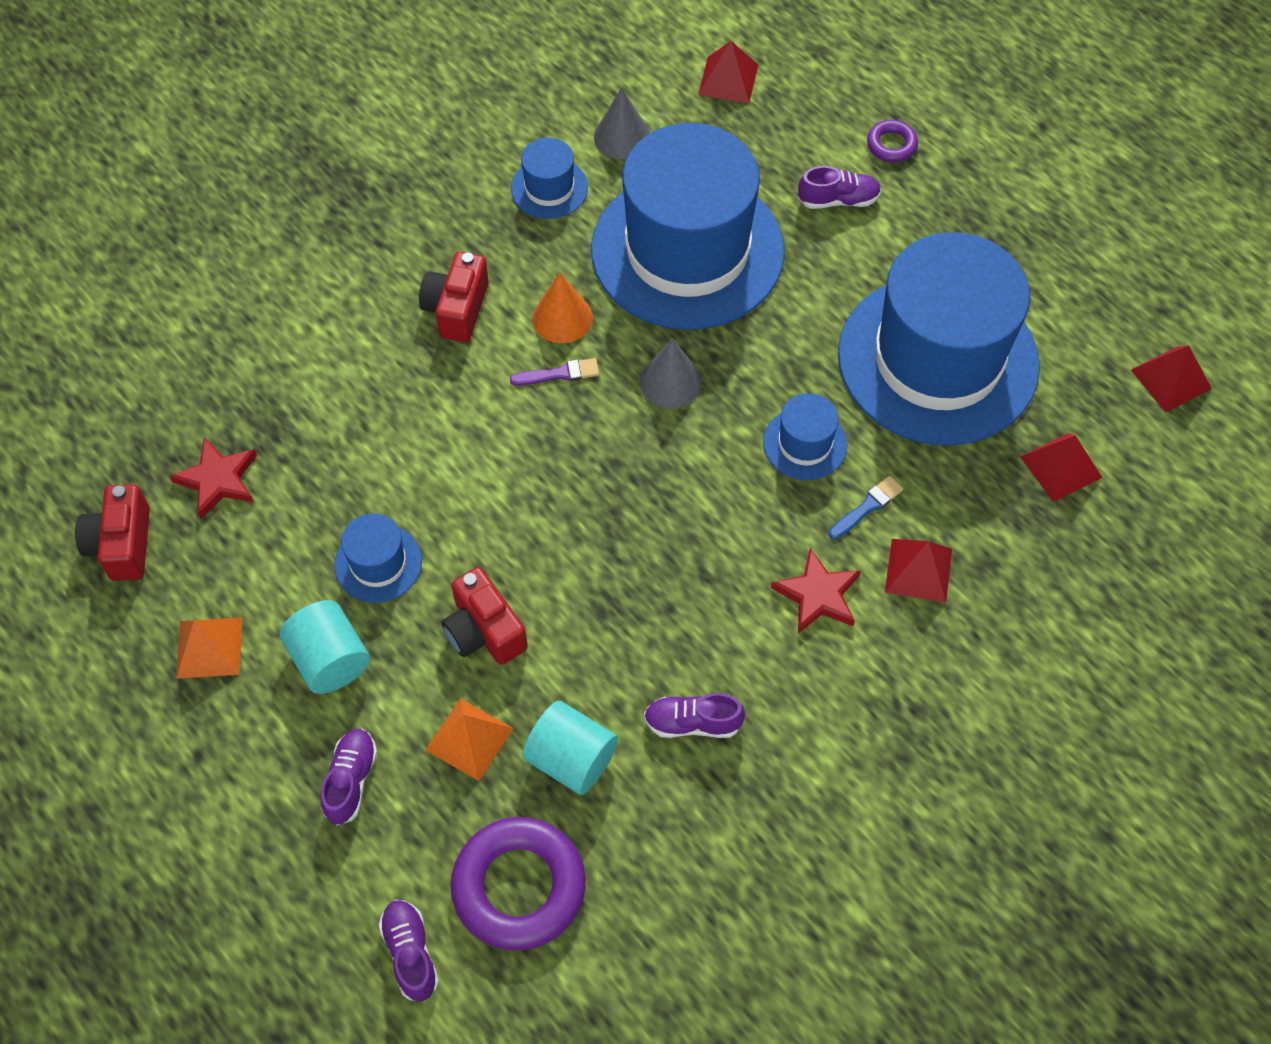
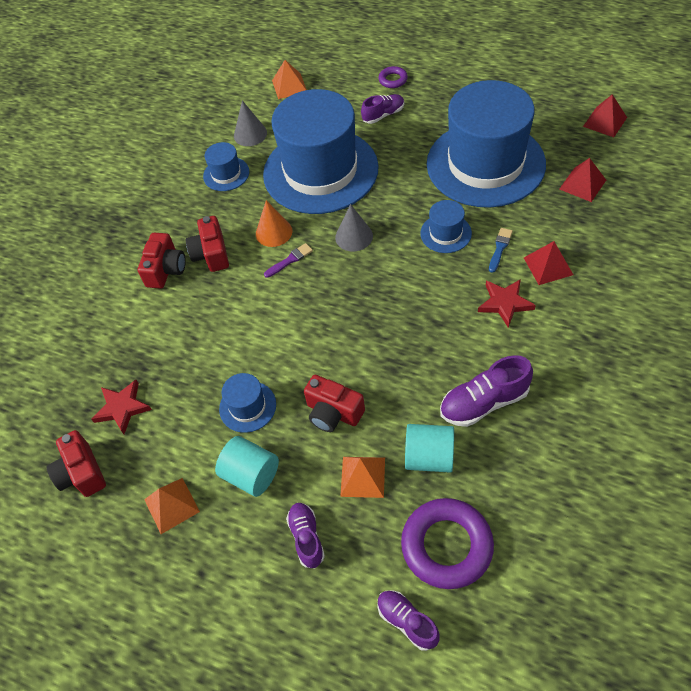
camera: 20 degrees left, 5 degrees down
purple shoe [644,693,745,738] -> purple shoe [440,355,533,427], size x1.53
red pyramid [698,41,758,103] -> orange pyramid [272,60,307,99]
none -> red camera [138,233,186,289]

